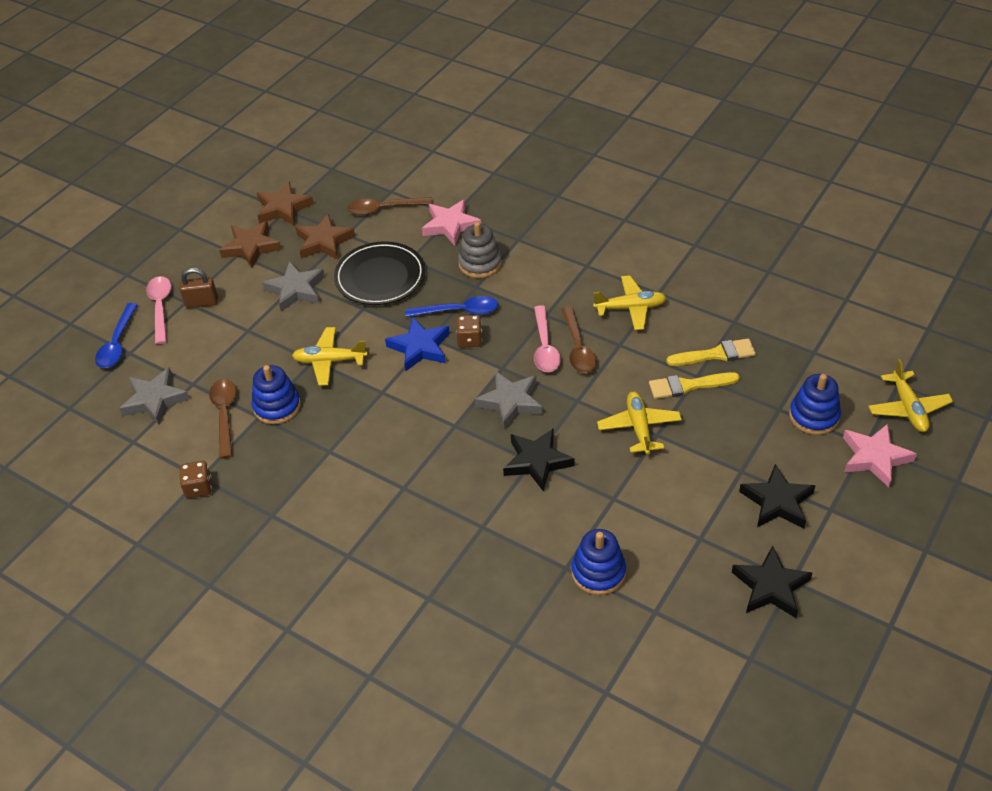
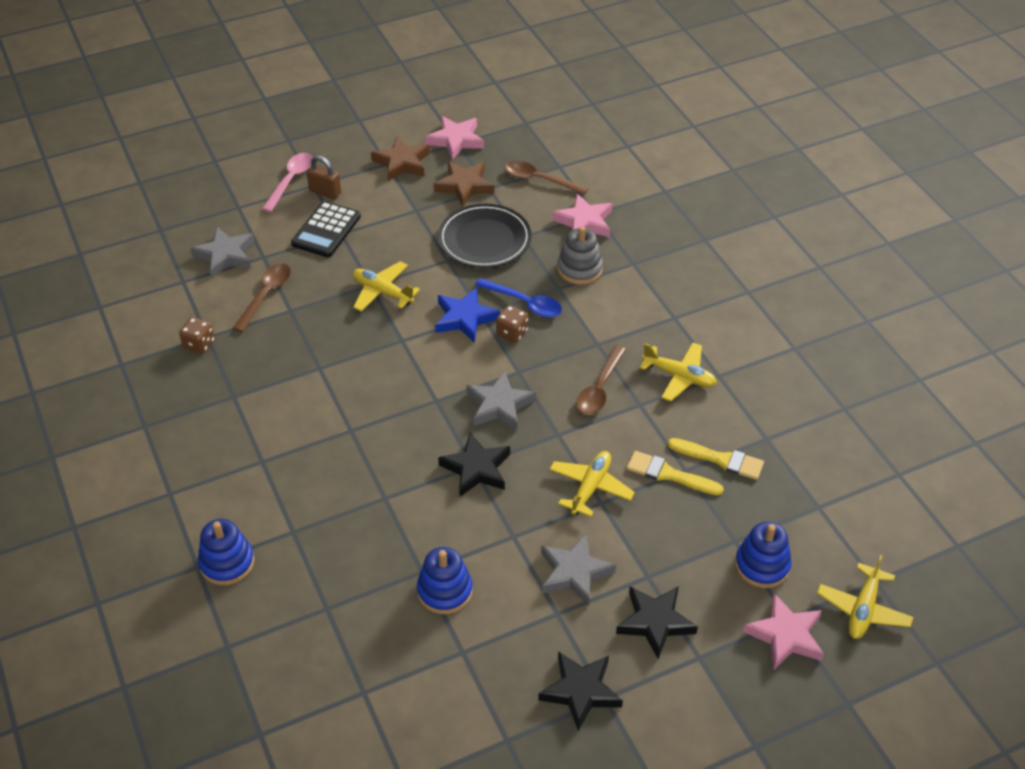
camera: 30 degrees right, 0 degrees up
blue spoon [95,303,138,368] -> none
blue stacking toy [251,365,301,424] -> blue stacking toy moved to [198,519,255,585]
brown star [257,181,314,225] -> pink star [426,116,484,160]
grey star [262,261,325,312] -> grey star moved to [541,534,616,606]
pink spoon [534,305,561,372] -> none
none -> black calculator [291,201,361,257]

